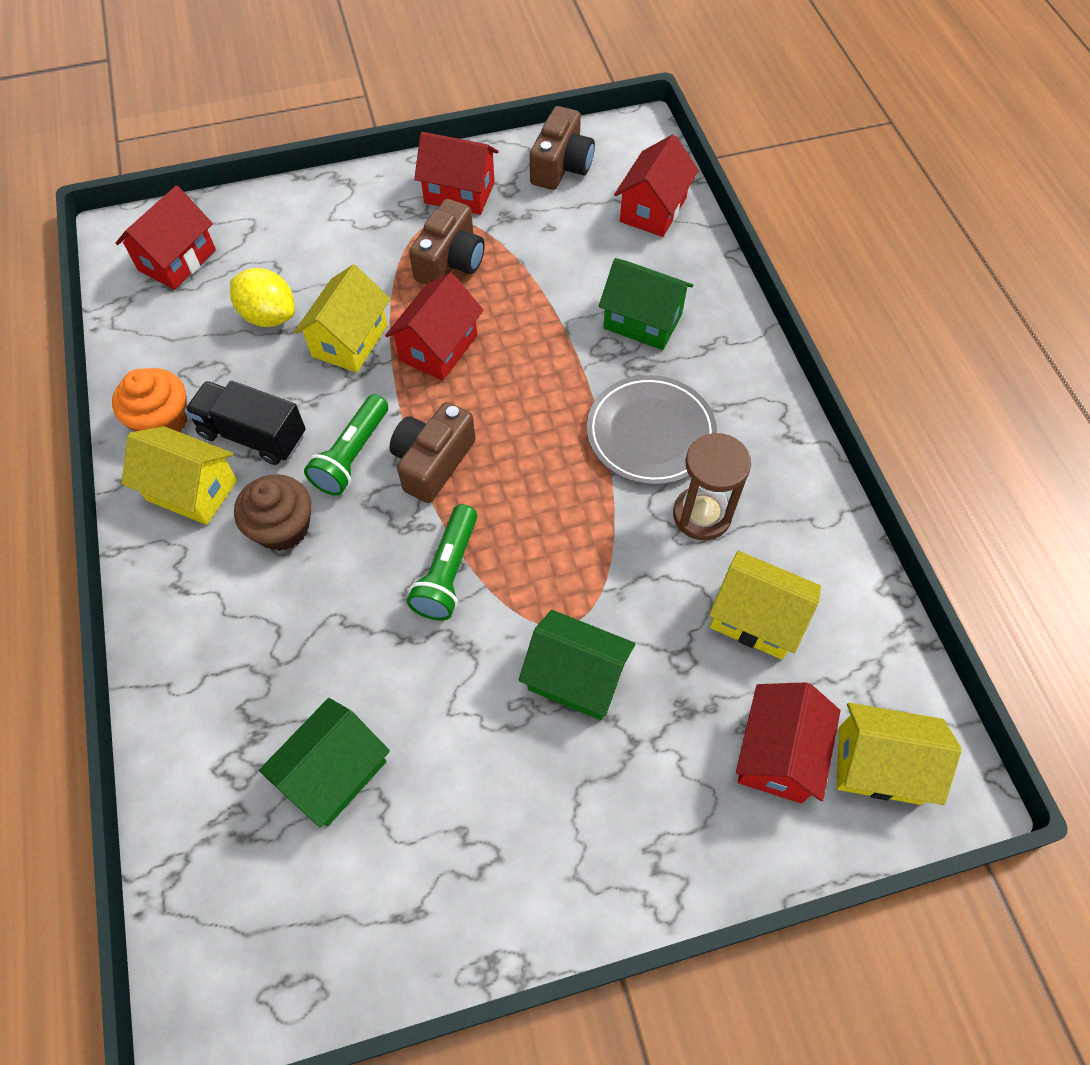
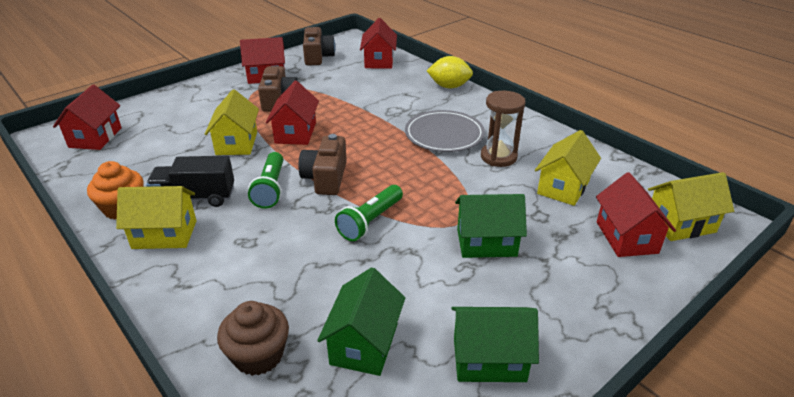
camera: 25 degrees left, 25 degrees down
yellow lemon [230,268,295,327] -> yellow lemon moved to [427,56,473,89]
brown cupcake [234,474,311,551] -> brown cupcake moved to [217,301,289,376]
green flashlight [407,504,477,621] -> green flashlight turned 45 degrees clockwise [335,185,403,241]
green house [599,258,693,350] -> green house moved to [451,307,539,382]
yellow house [709,551,821,660] -> yellow house turned 60 degrees counterclockwise [535,130,601,206]

